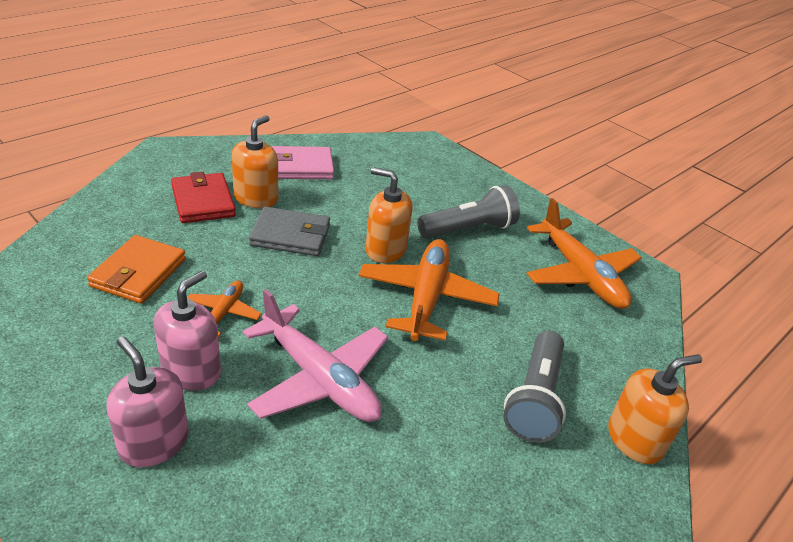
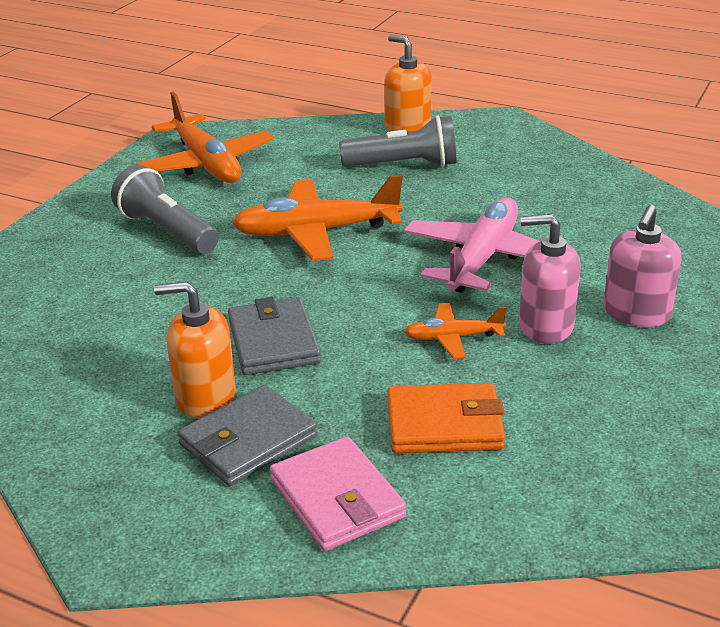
camera: 105 degrees left, 5 degrees down
red wallet [171,172,236,223] -> grey wallet [178,385,318,486]
pink wallet [271,146,334,179] -> pink wallet moved to [270,436,406,551]
orange soap dispenser [366,167,413,263] -> none
orange plane [526,198,642,309] -> orange plane turned 105 degrees clockwise [136,92,274,183]

